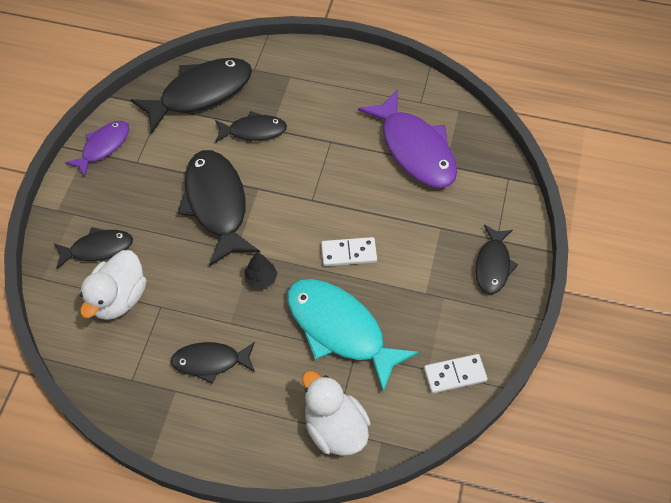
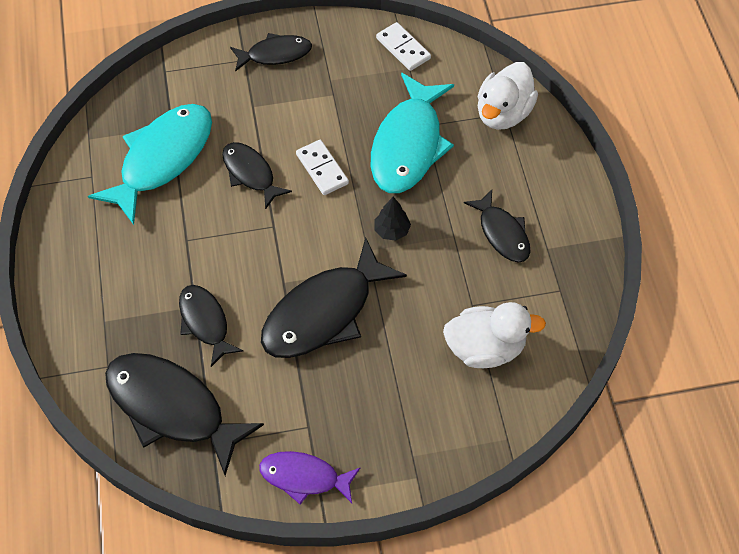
camera: 115 degrees left, 0 degrees up
black fish [54,227,133,269] -> black fish moved to [222,142,292,210]
purple fish [358,90,457,188] -> turquoise fish [88,104,212,225]

